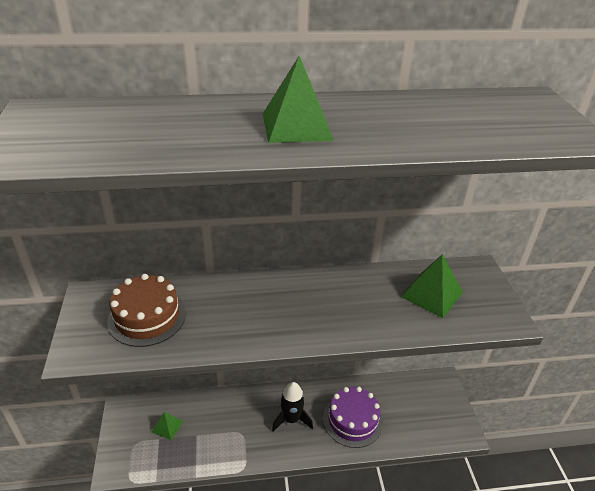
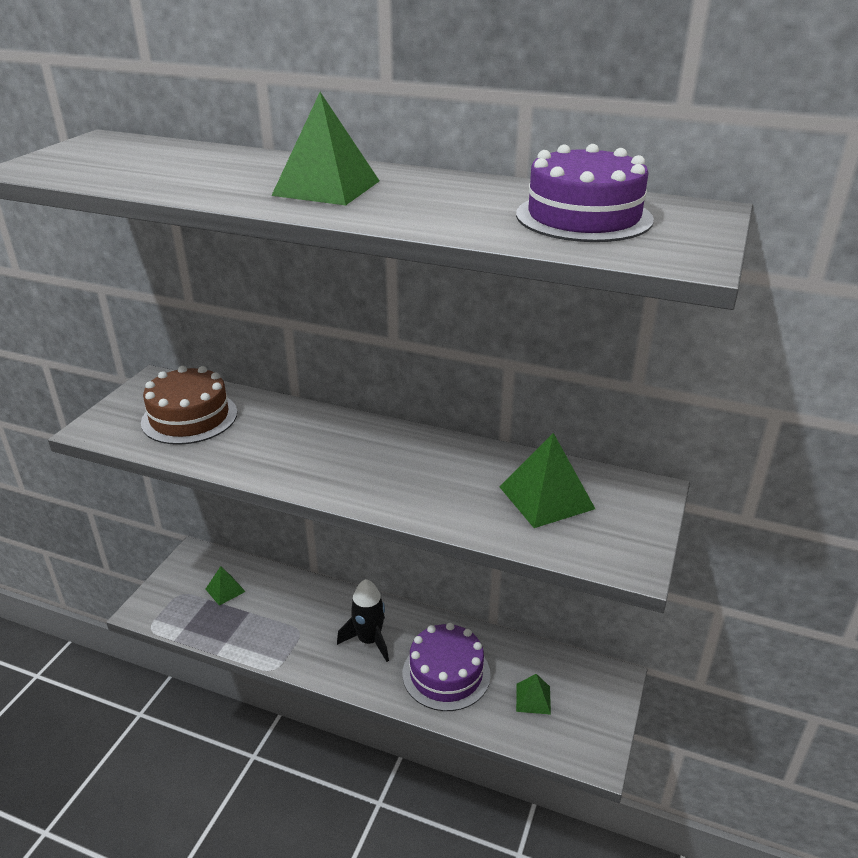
camera: 30 degrees right, 5 degrees down
none -> purple cake [516,144,654,242]
none -> green pyramid [516,674,551,715]

